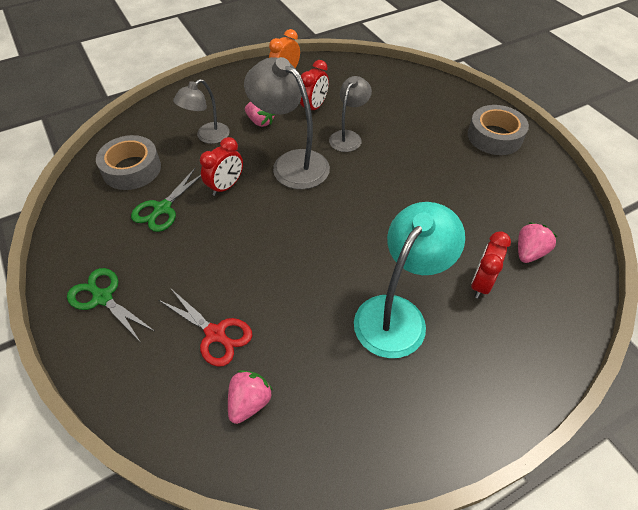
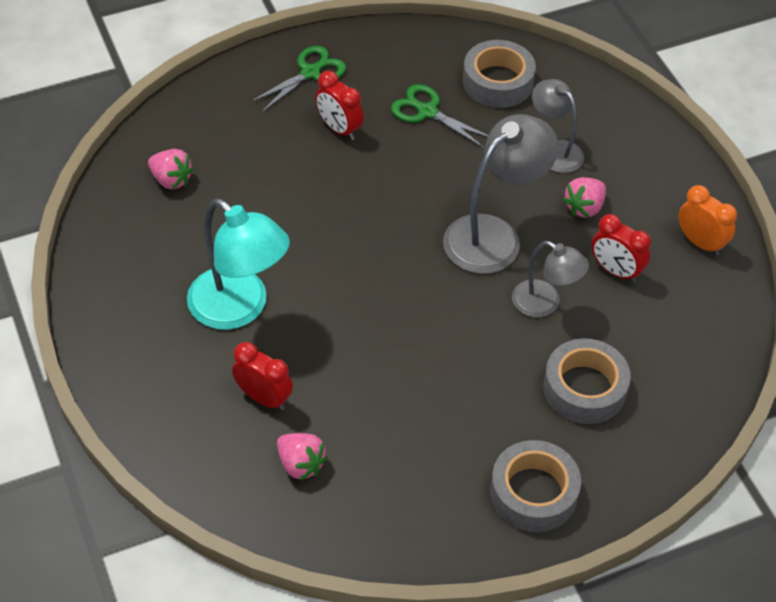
camera: 95 degrees right, 0 degrees up
red scissors [159,289,252,367] -> none
red clock [200,137,243,196] -> red clock moved to [315,71,364,140]
none -> grey tape [543,338,631,424]

